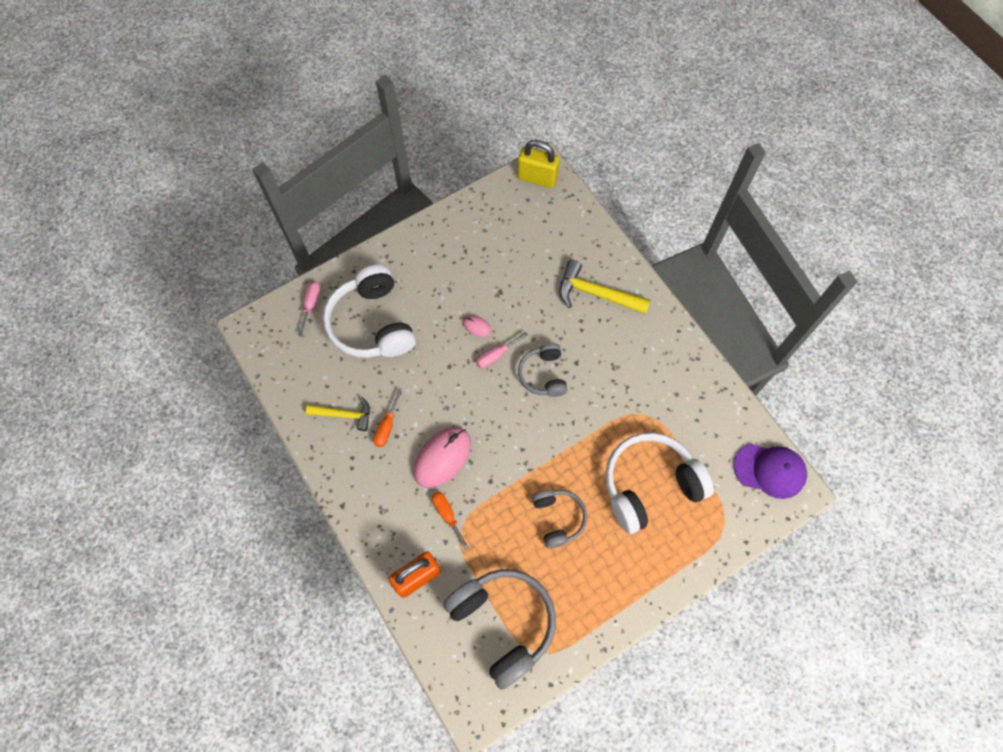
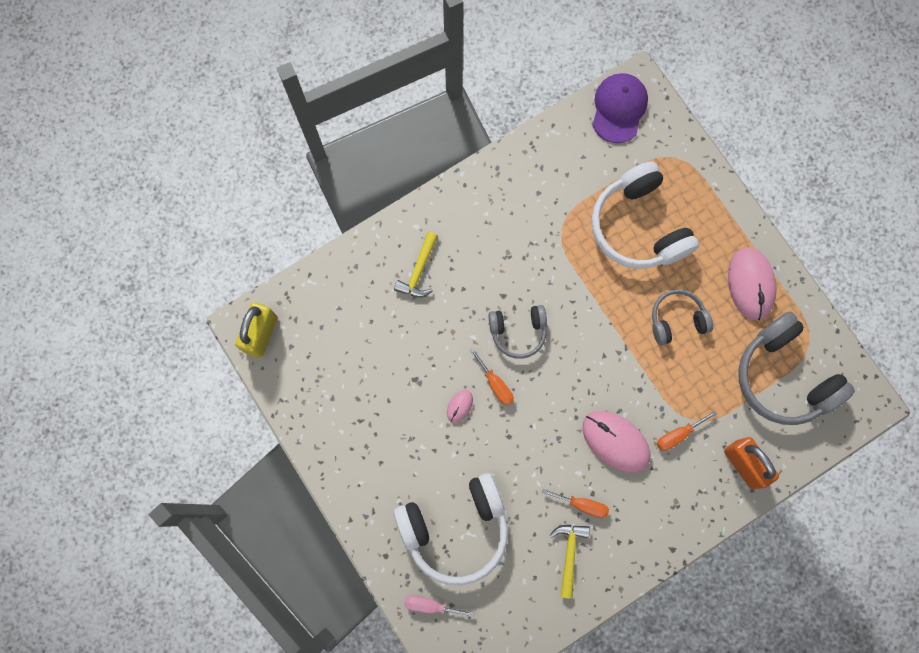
camera: 90 degrees left, 10 degrees up
grey headphones [443,569,556,690] -> grey headphones turned 90 degrees counterclockwise [738,312,855,425]
pink screwdriver [476,332,528,368] -> orange screwdriver [470,348,514,405]
yellow hammer [559,260,651,314] -> yellow hammer [394,232,438,297], size x0.66
none -> pink mouse [728,247,777,321]

